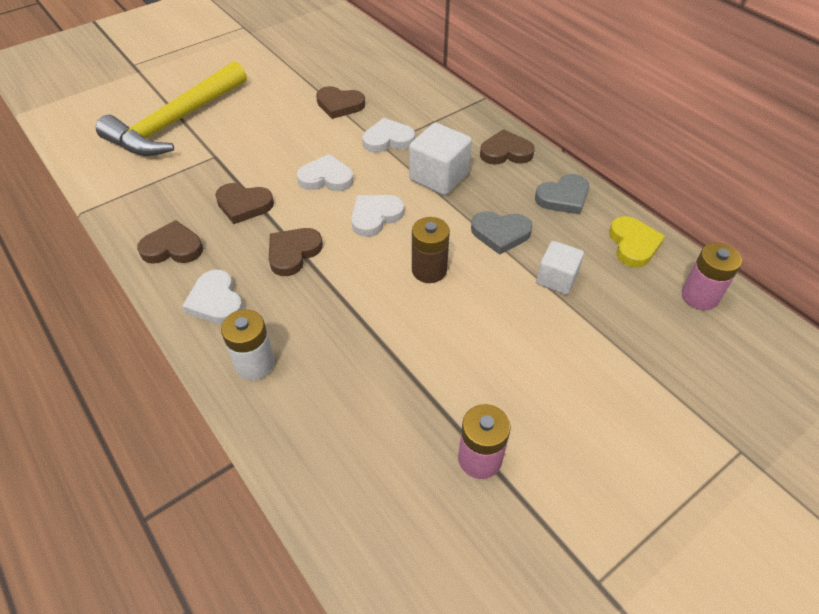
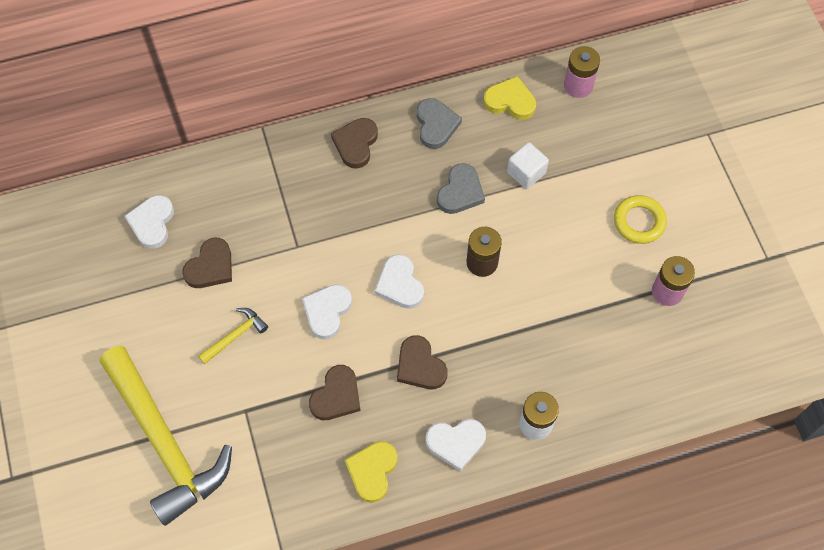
camera: 70 degrees left, 15 degrees up
brown heart [137,220,203,264] -> yellow heart [345,441,398,503]
white heart [362,118,415,153] -> white heart moved to [125,195,174,249]
white cube [409,123,472,195] -> none
none -> yellow hammer [198,308,268,364]
none -> yellow ring [614,195,667,244]

